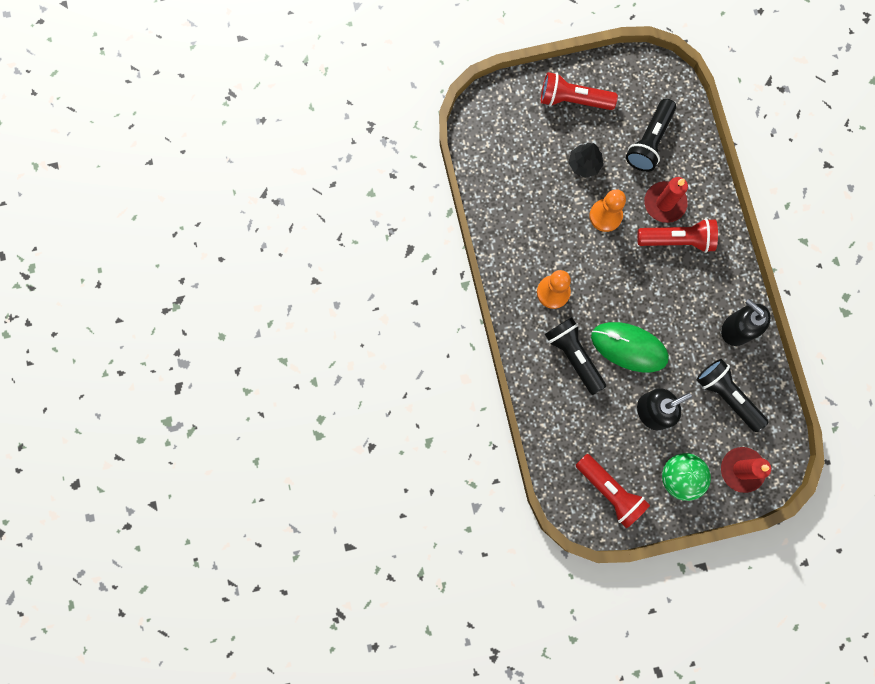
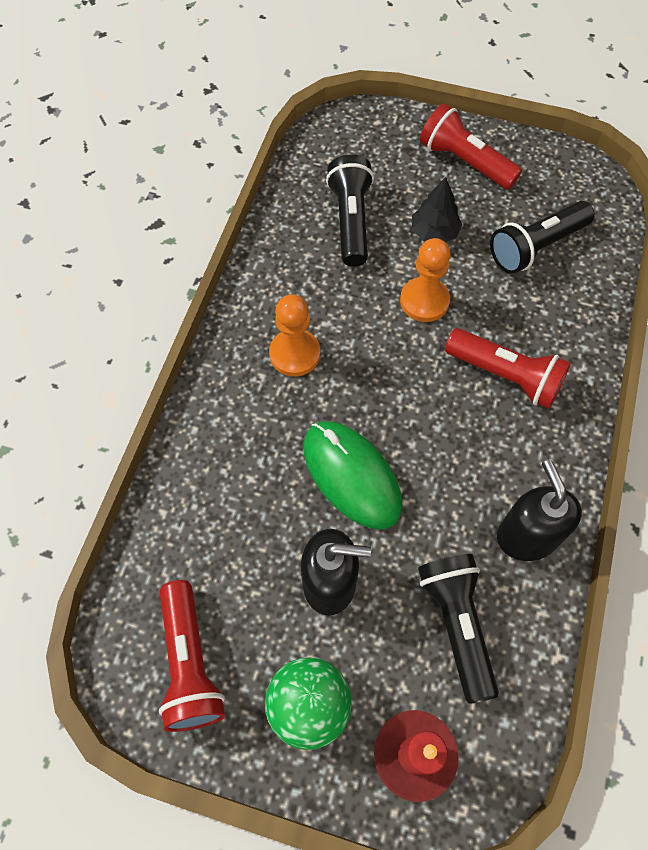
camera: 30 degrees right, 15 degrees down
black flashlight [545,317,606,395] -> black flashlight moved to [326,154,374,267]
red candle [644,177,688,223] -> none

